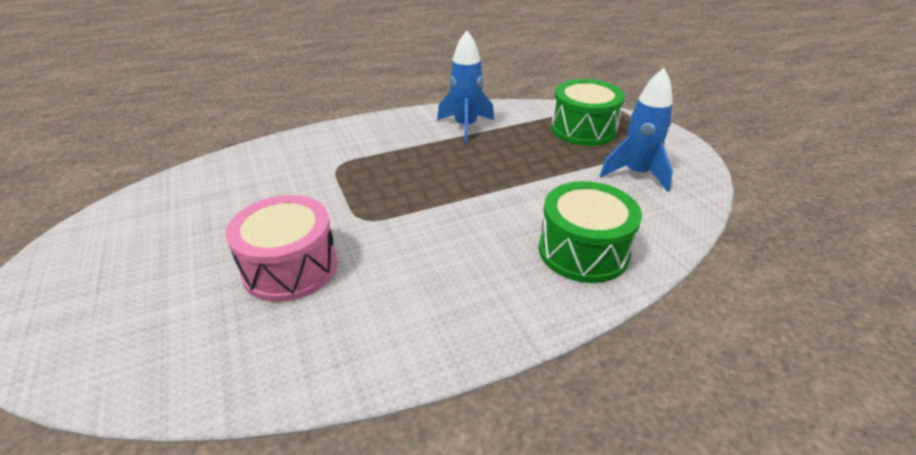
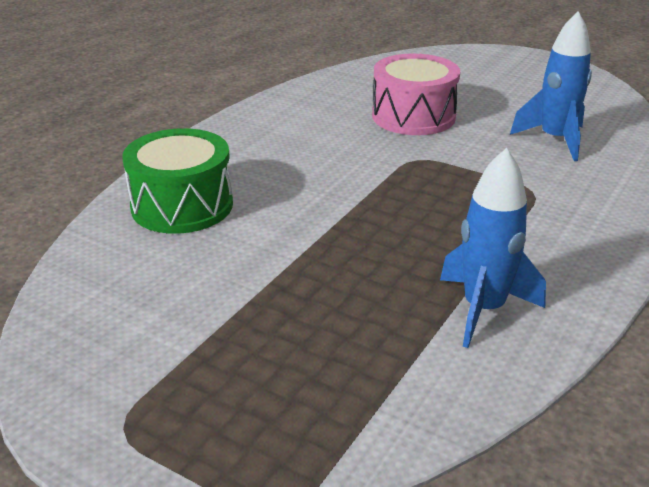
camera: 145 degrees right, 5 degrees down
green drum [551,79,625,146] -> none
blue rocket [600,68,673,192] -> blue rocket moved to [510,11,592,161]

